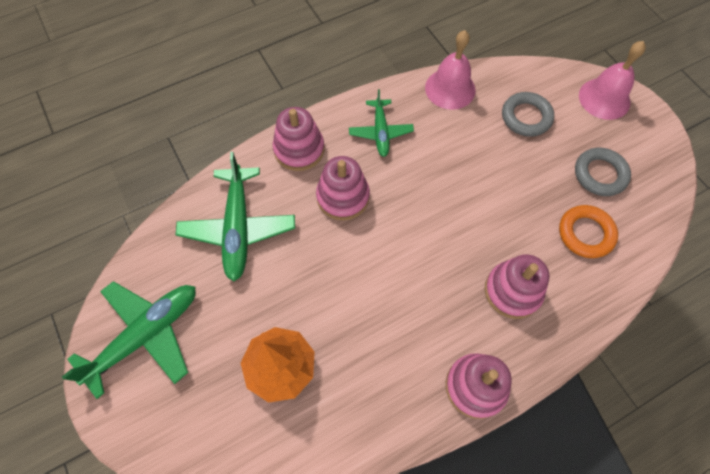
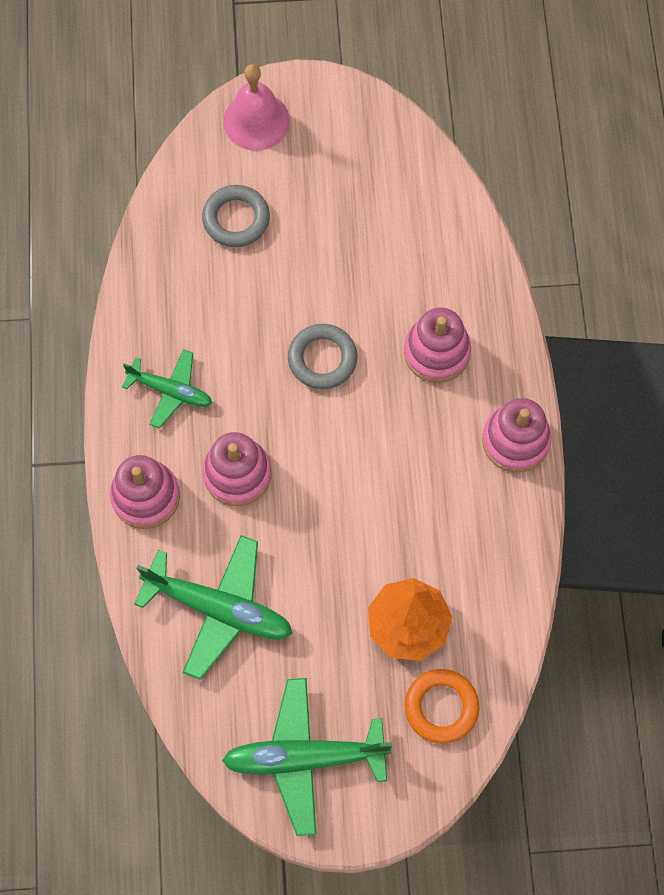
camera: 65 degrees left, 5 degrees up
green plane [62,281,196,399] -> green plane turned 75 degrees counterclockwise [222,678,392,836]
pink bell [425,30,476,110] -> none
orange ring [559,205,618,258] -> orange ring moved to [405,669,479,744]
grey ring [575,148,631,196] -> grey ring moved to [288,324,357,389]

